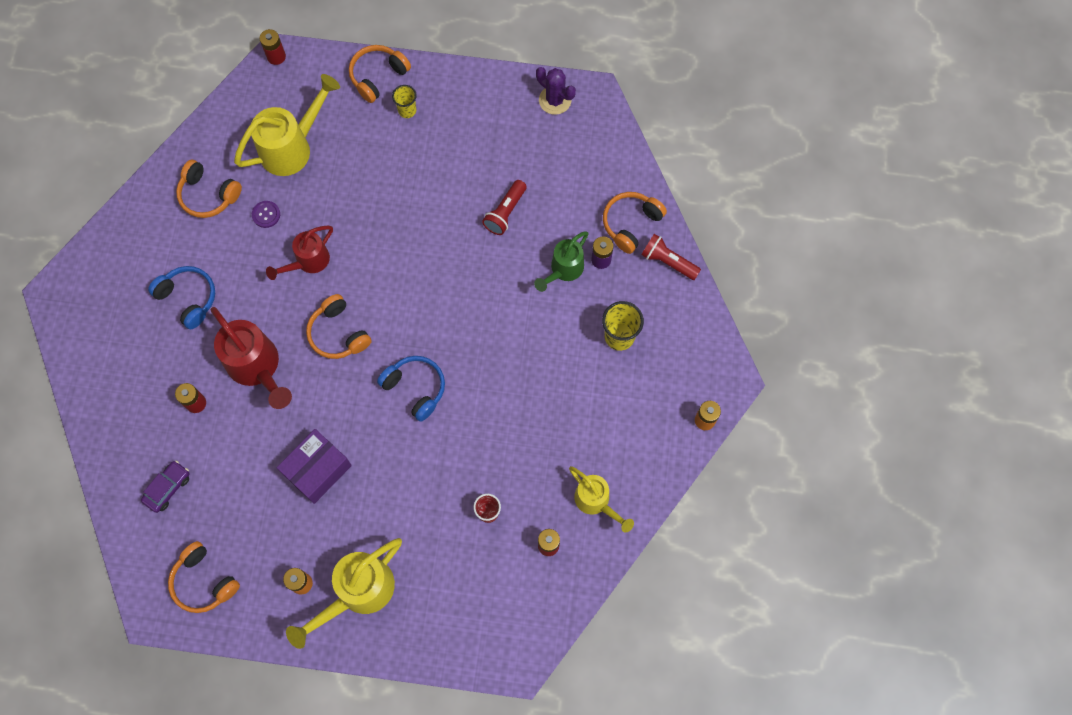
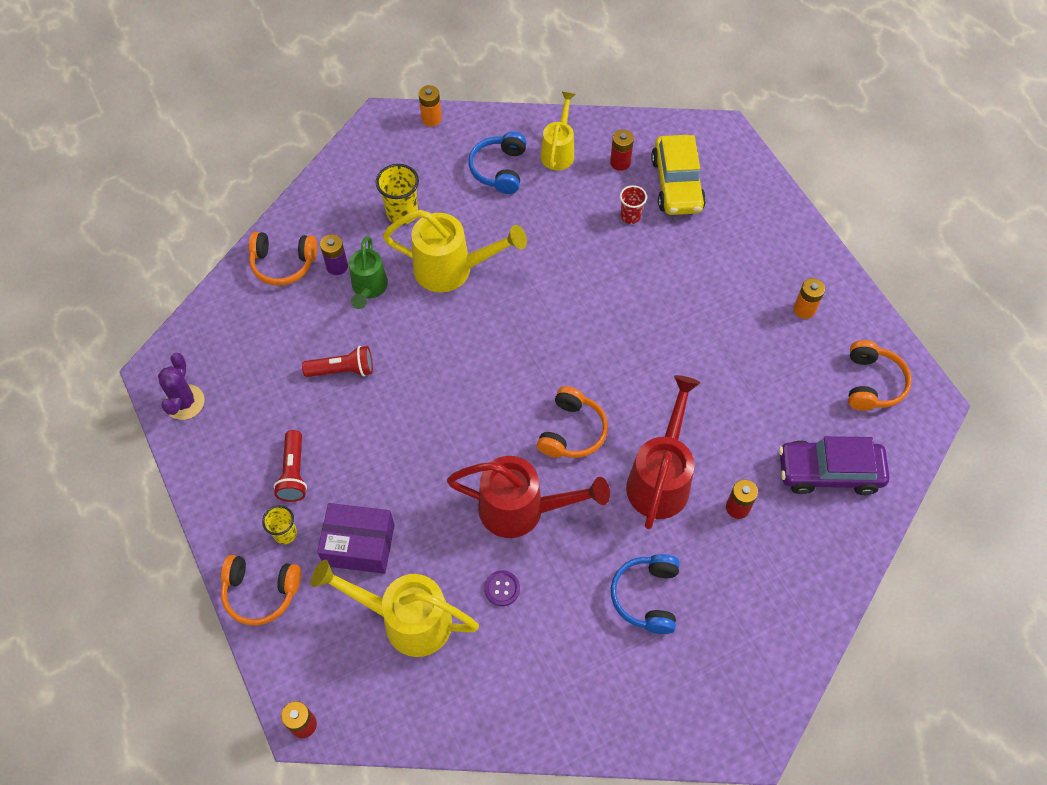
camera: 125 degrees left, 10 degrees down
purple car [141,460,190,513] -> purple car [779,436,889,495], size x1.78
orange headphones [176,160,242,218] -> none
red watering can [266,226,333,280] -> red watering can [447,456,610,538], size x1.59
purple box [277,429,352,504] -> purple box moved to [317,503,395,574]
yellow watering can [286,538,402,649] -> yellow watering can moved to [383,210,527,292]
blue headphones [377,356,445,422] -> blue headphones moved to [468,132,527,194]
green watering can [534,231,589,292] -> green watering can turned 90 degrees clockwise [349,236,388,309]
red flashlight [641,234,701,280] -> red flashlight moved to [274,430,307,502]
none -> yellow car [651,135,706,215]

